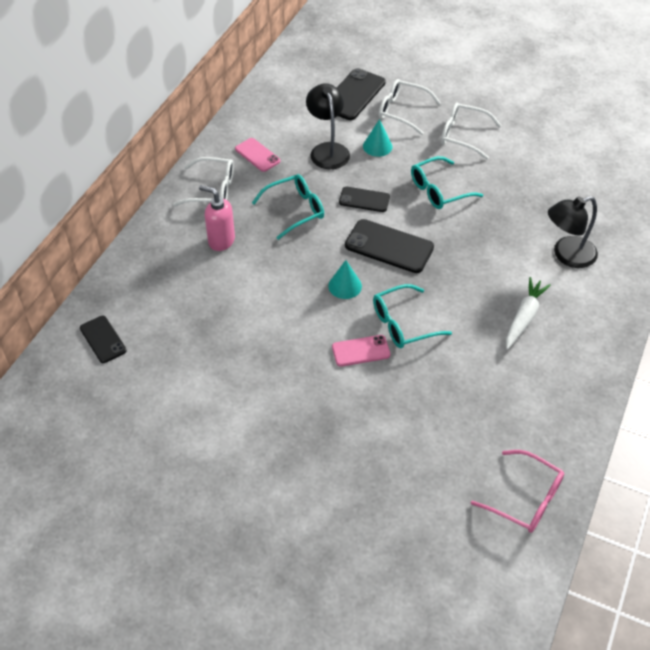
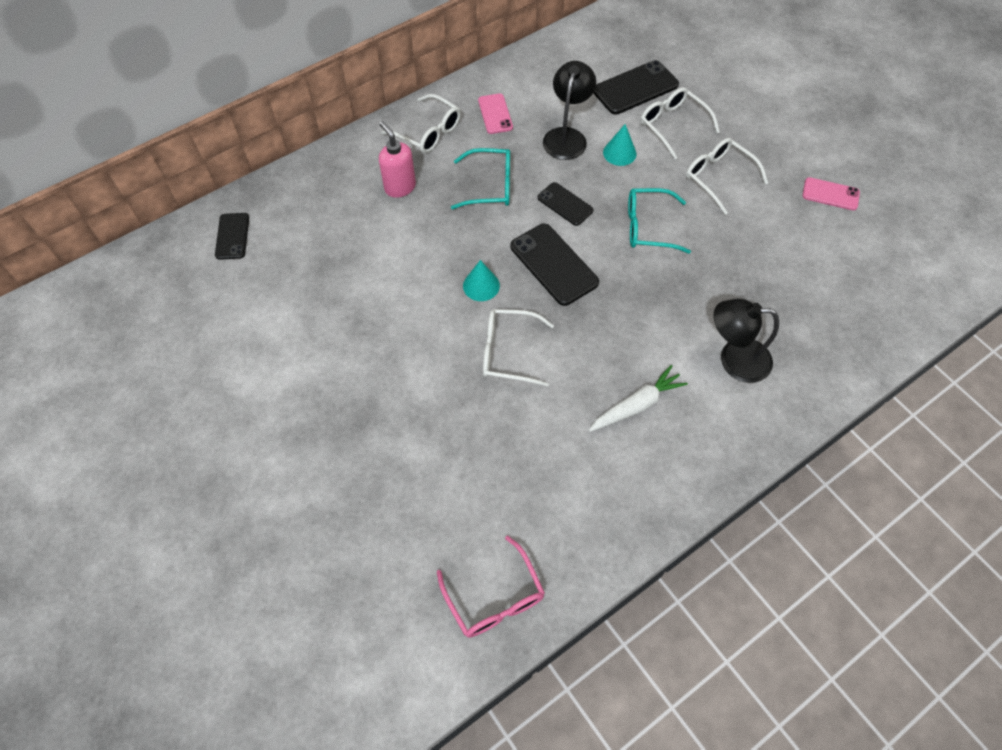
camera: 30 degrees right, 10 degrees up
pink phone [332,335,391,367] -> pink phone moved to [802,177,860,211]
turquoise glasses [373,284,452,348] -> white glasses [483,309,554,387]

